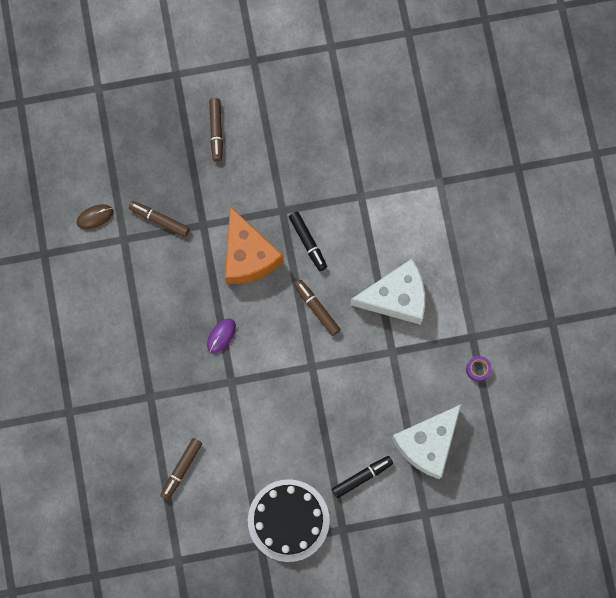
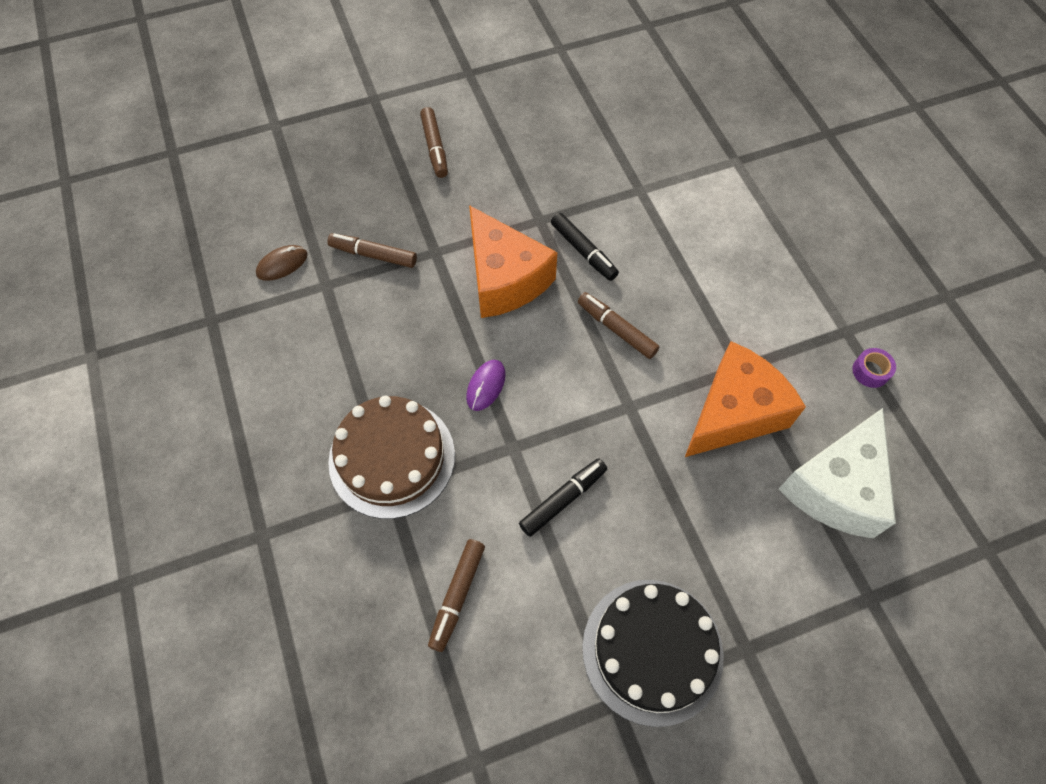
camera: 10 degrees left, 15 degrees down
black marker [332,456,393,498] -> black marker moved to [519,458,607,537]
white cheese [350,259,425,325] -> none
none -> brown cake [328,396,455,519]
none -> orange cheese [685,341,806,457]

